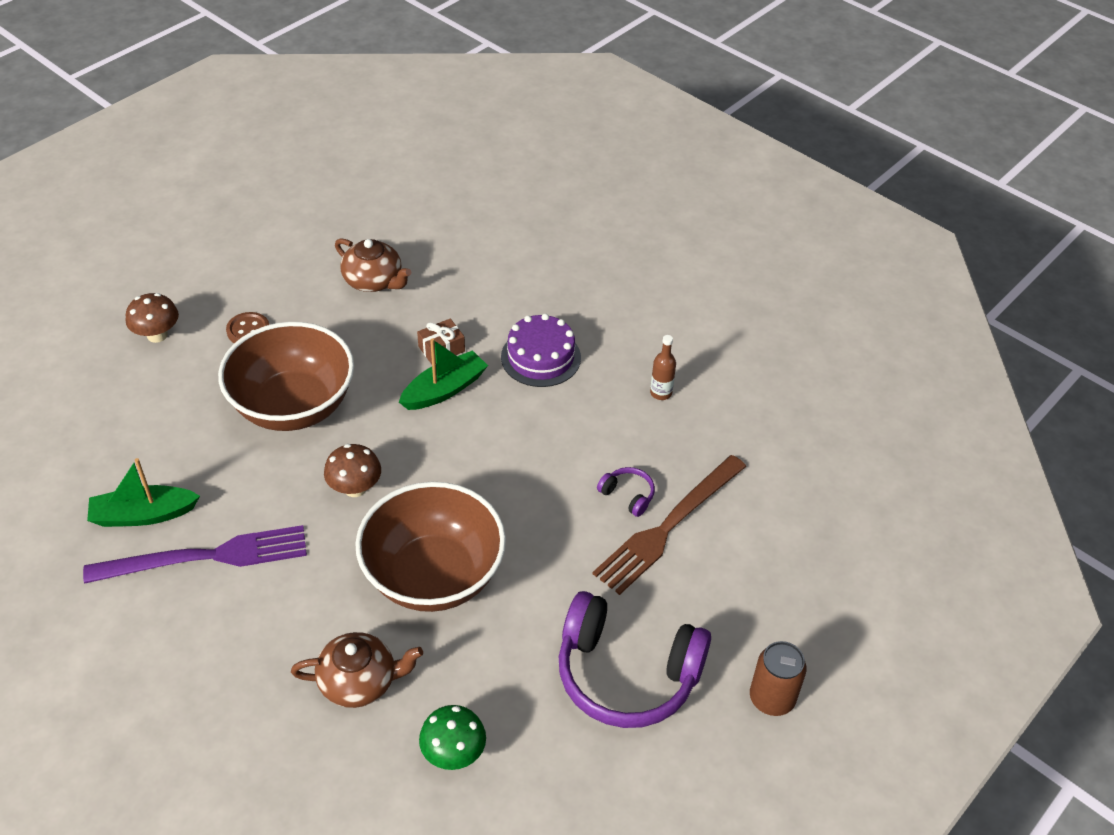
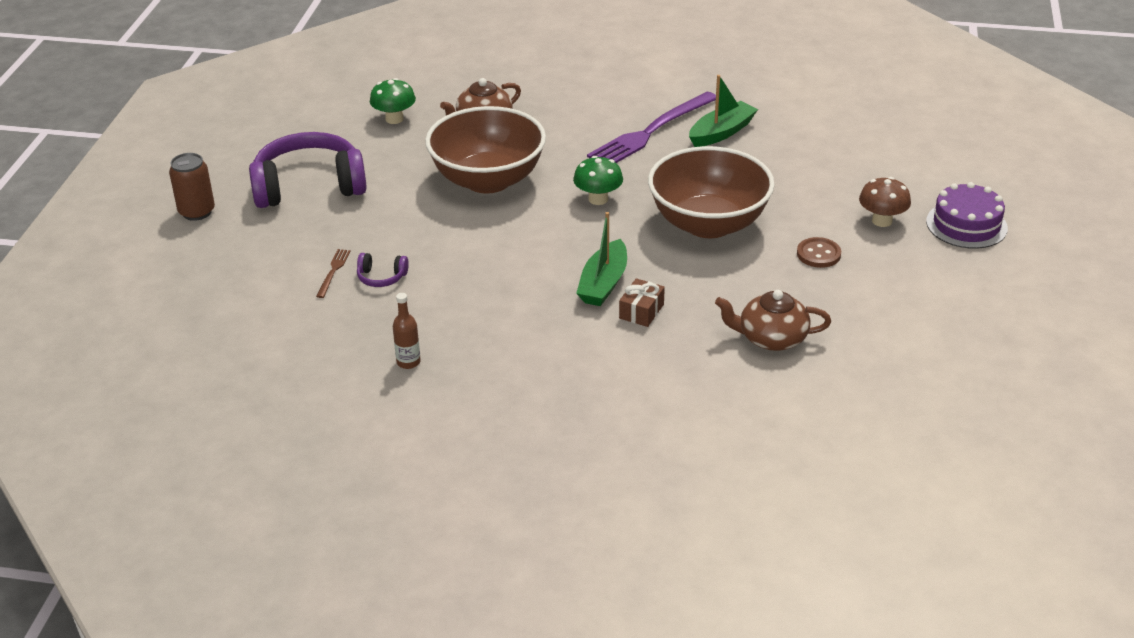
camera: 150 degrees right, 10 degrees down
brown mushroom [324,444,381,497] -> green mushroom [573,156,623,205]
purple cake [501,314,581,387] -> purple cake moved to [926,182,1008,249]
brown fork [592,455,747,595] -> brown fork [316,249,351,298], size x0.42

